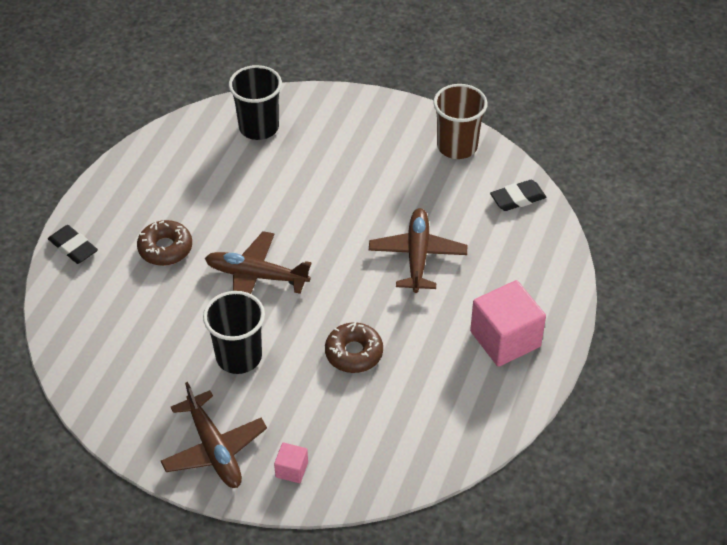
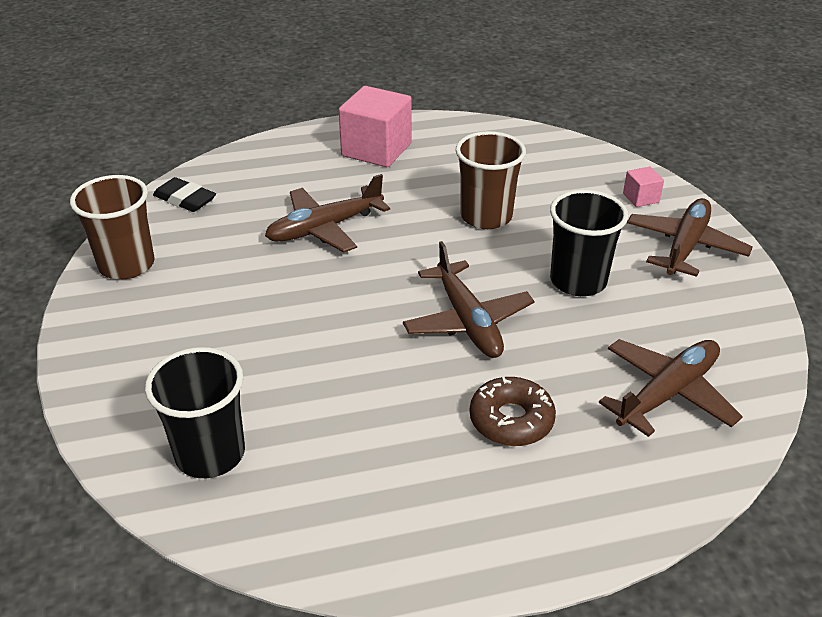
camera: 125 degrees left, 10 degrees down
black eraser [48,225,98,264] -> none
brown donut [325,322,383,373] -> brown cup [456,131,526,229]
none -> brown plane [599,339,743,437]

